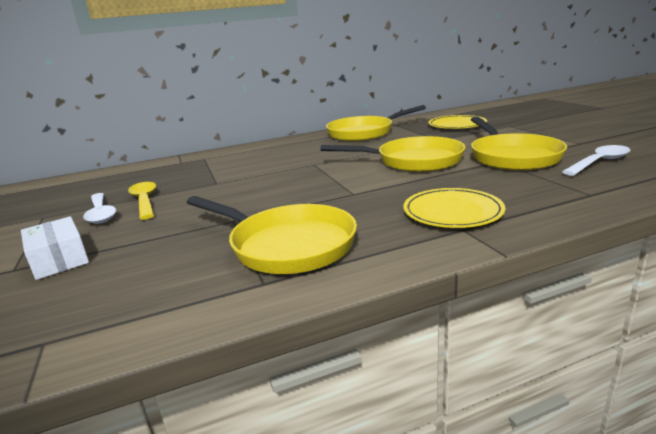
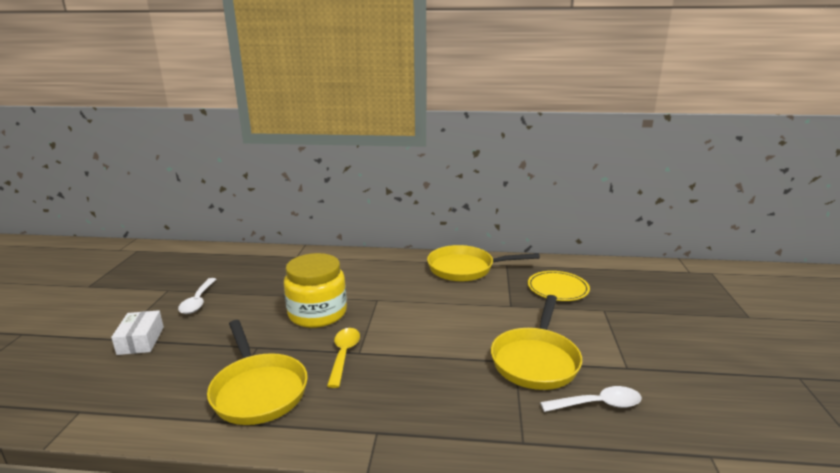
camera: 25 degrees right, 0 degrees up
yellow spoon [128,182,156,220] -> yellow spoon moved to [327,328,360,388]
yellow pan [321,136,466,172] -> none
yellow plate [403,188,505,228] -> none
none -> yellow jar [284,253,347,328]

